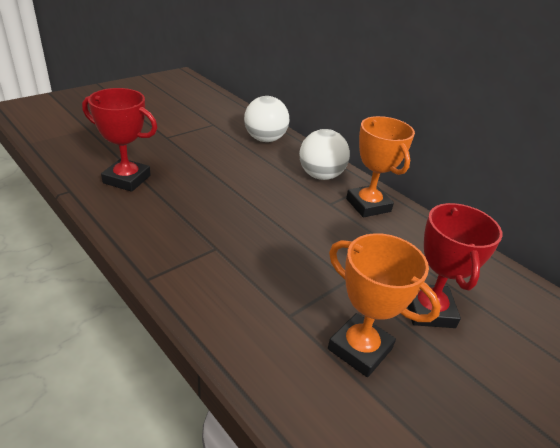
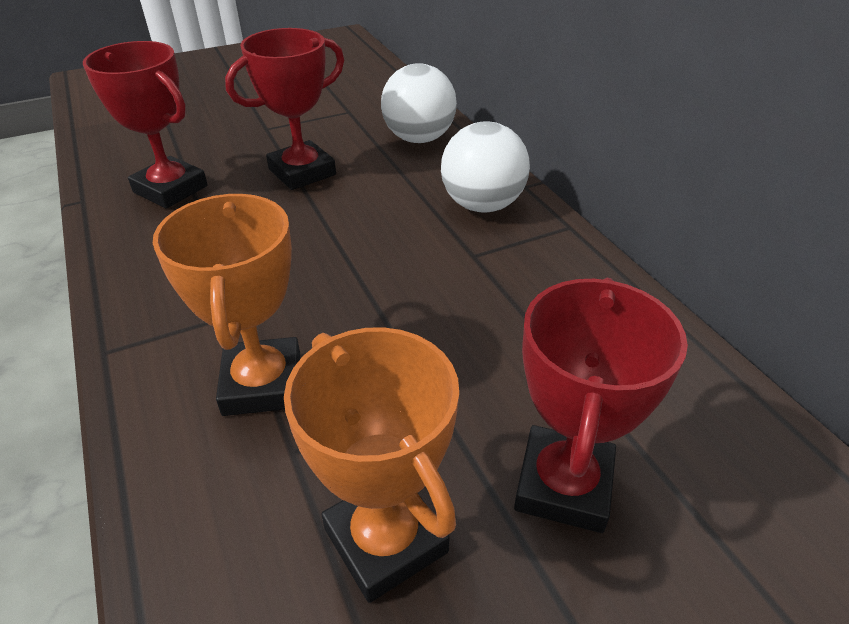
camera: 20 degrees right, 5 degrees up
orange trophy [346,116,415,217] -> orange trophy moved to [153,194,300,416]
none -> red trophy [225,28,344,190]

